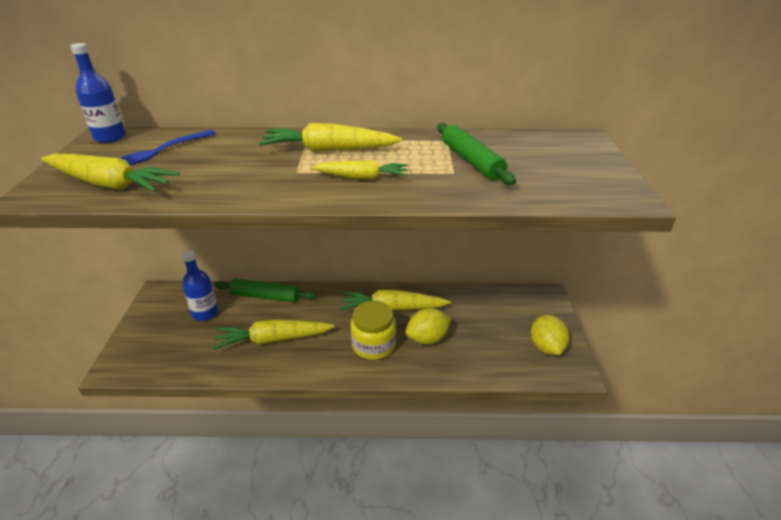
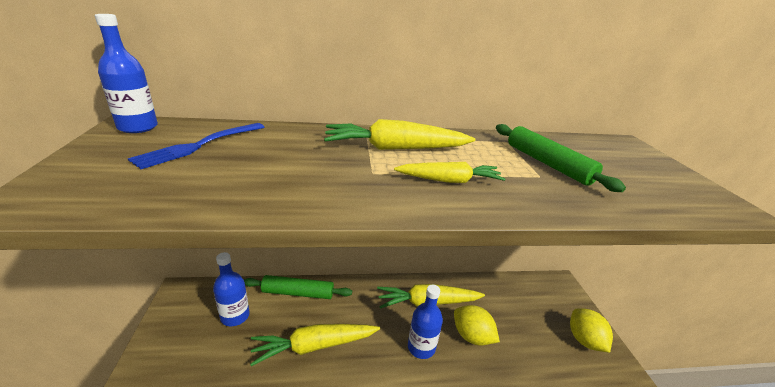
camera: 10 degrees left, 5 degrees down
yellow carrot [41,154,180,192] -> none
yellow jar [351,301,396,360] -> blue bottle [408,285,443,359]
yellow lemon [405,308,451,344] -> yellow lemon turned 75 degrees clockwise [454,305,500,345]

